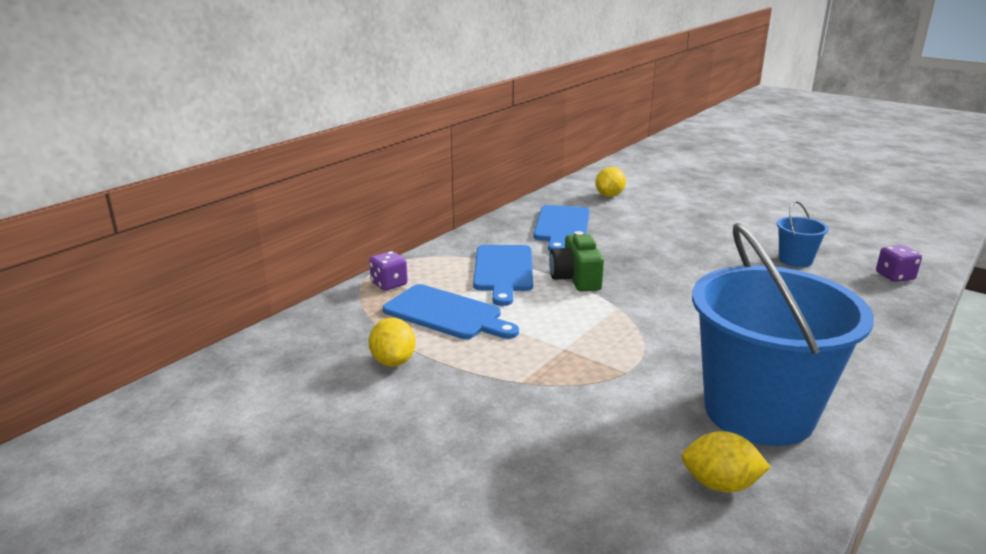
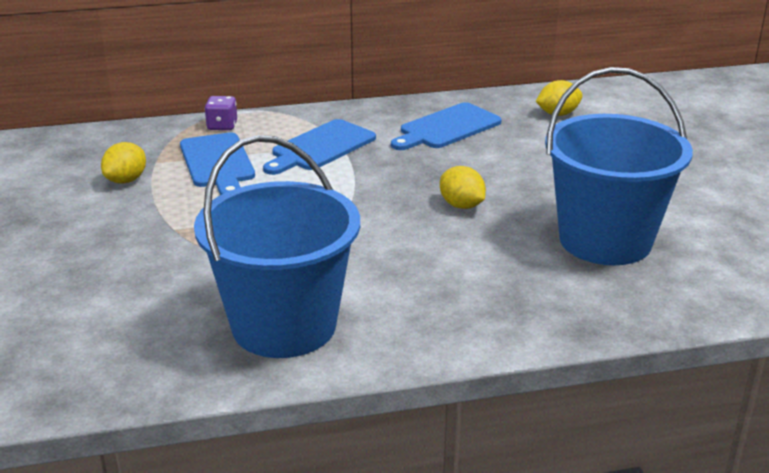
camera: 40 degrees right, 5 degrees up
green camera [549,231,604,291] -> none
yellow lemon [681,431,771,492] -> yellow lemon moved to [440,166,486,209]
blue bucket [777,201,829,267] -> blue bucket [545,67,693,265], size x2.32
purple dice [876,245,922,282] -> none

